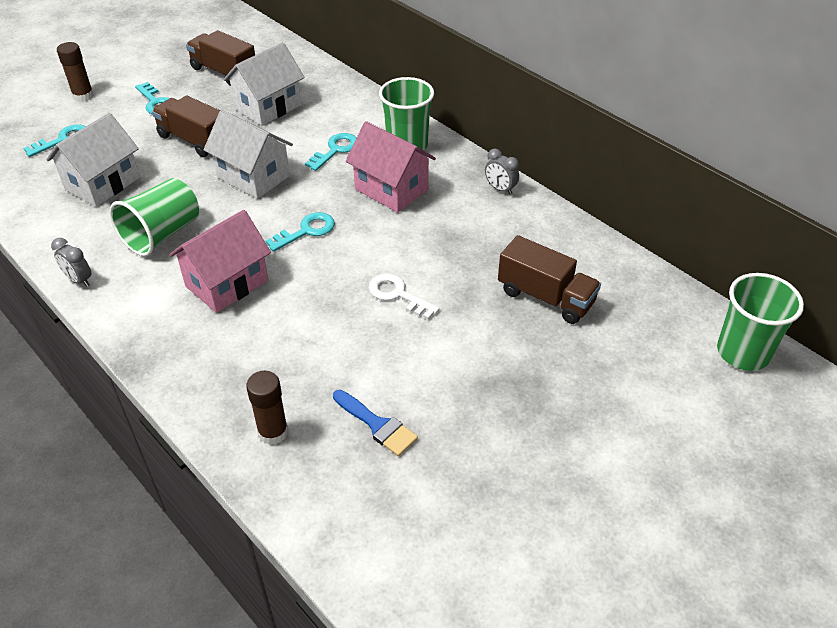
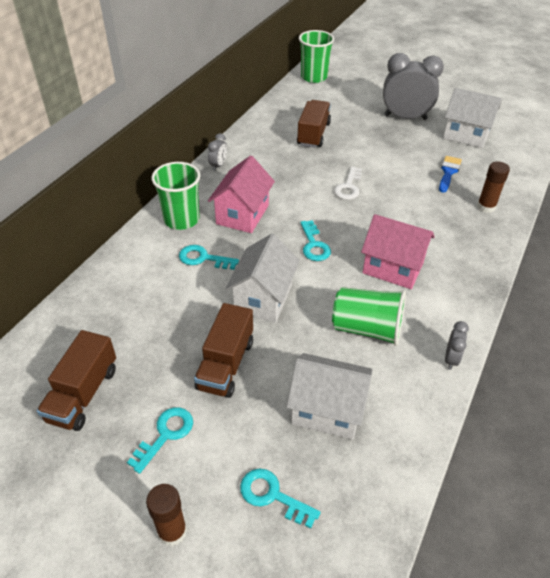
camera: 110 degrees left, 0 degrees up
white house [224,42,304,126] -> white house moved to [443,88,502,148]
turquoise key [266,212,335,252] -> turquoise key turned 135 degrees counterclockwise [300,220,331,261]
none -> grey clock [383,53,444,120]

